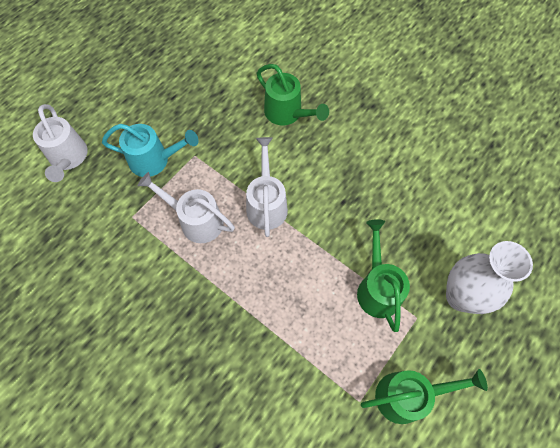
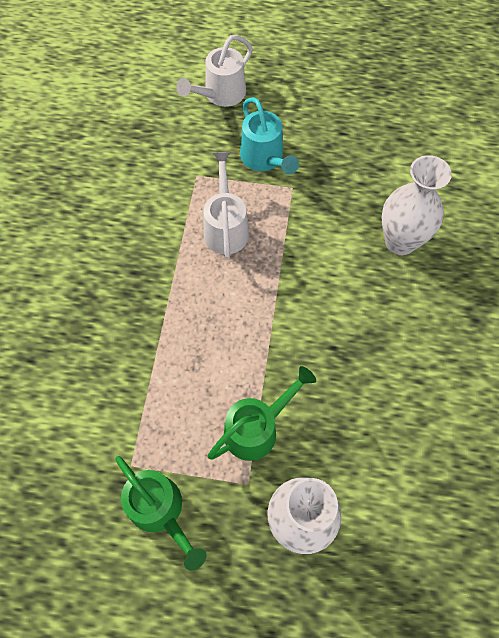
camera: 60 degrees right, 0 degrees up
white watering can [246,137,288,237] -> none
green watering can [256,64,329,125] -> white vase [381,155,452,255]

